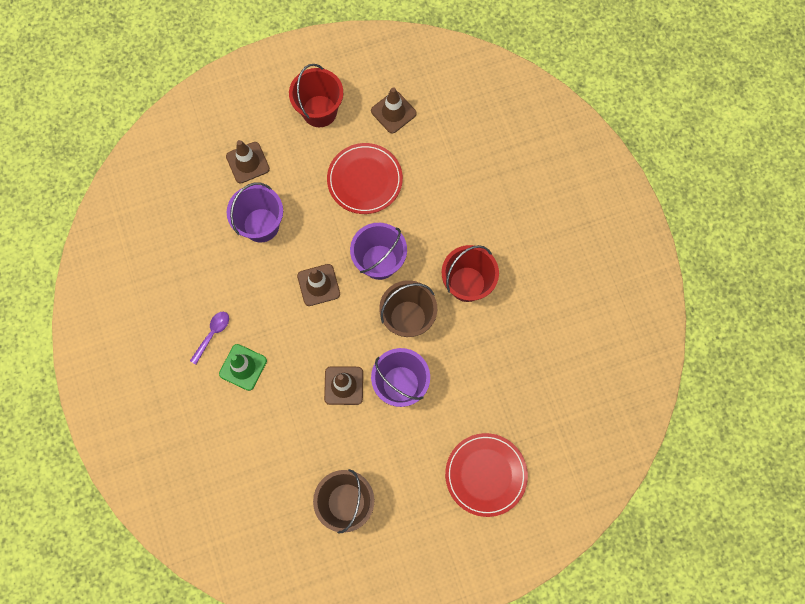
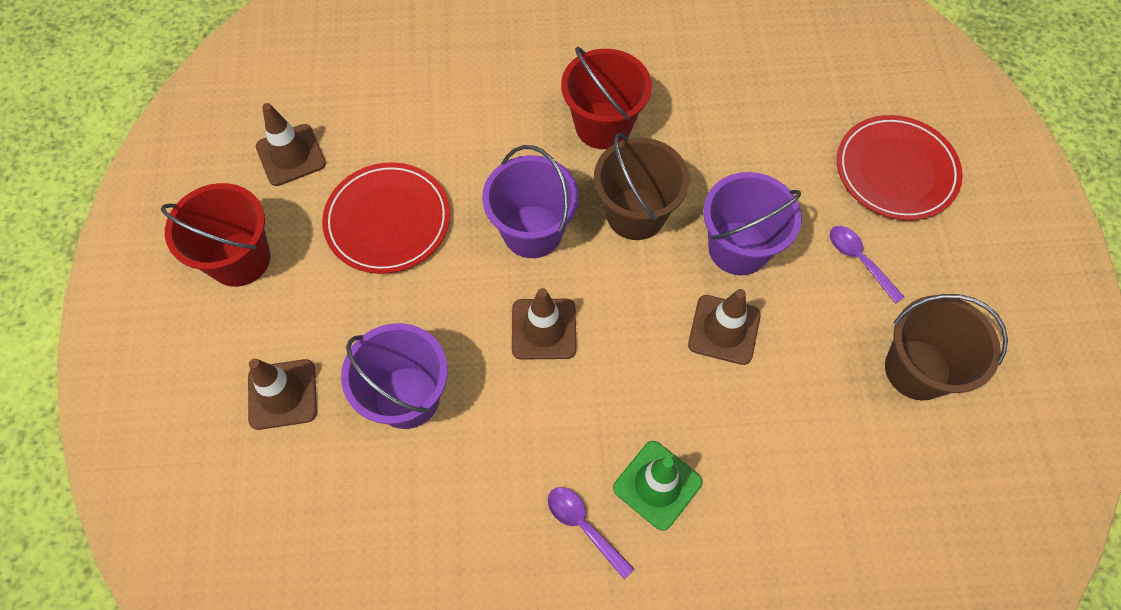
camera: 75 degrees left, 10 degrees down
none -> purple spoon [830,226,904,304]

